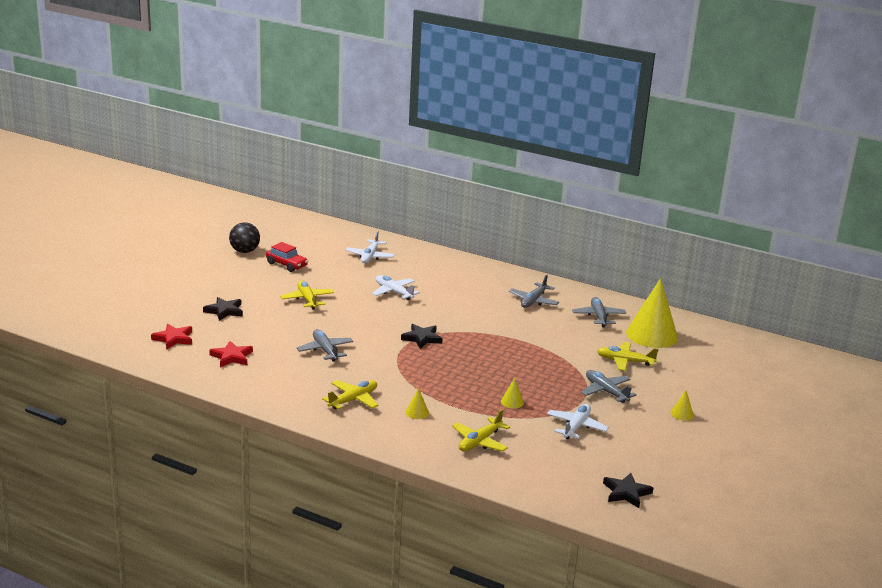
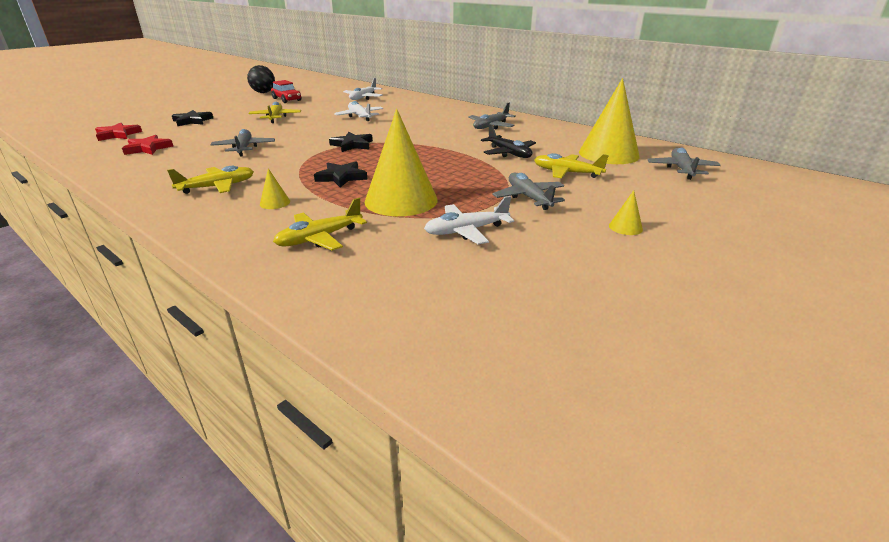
camera: 15 degrees right, 5 degrees up
yellow cone [501,378,524,409] -> yellow cone [365,109,438,216], size x2.50
white plane [547,404,609,440] -> white plane turned 150 degrees counterclockwise [424,196,514,244]
grey plane [572,297,626,327] -> grey plane moved to [647,147,721,180]
black star [603,473,653,508] -> black star moved to [314,161,368,188]
none -> black plane [481,124,536,158]

